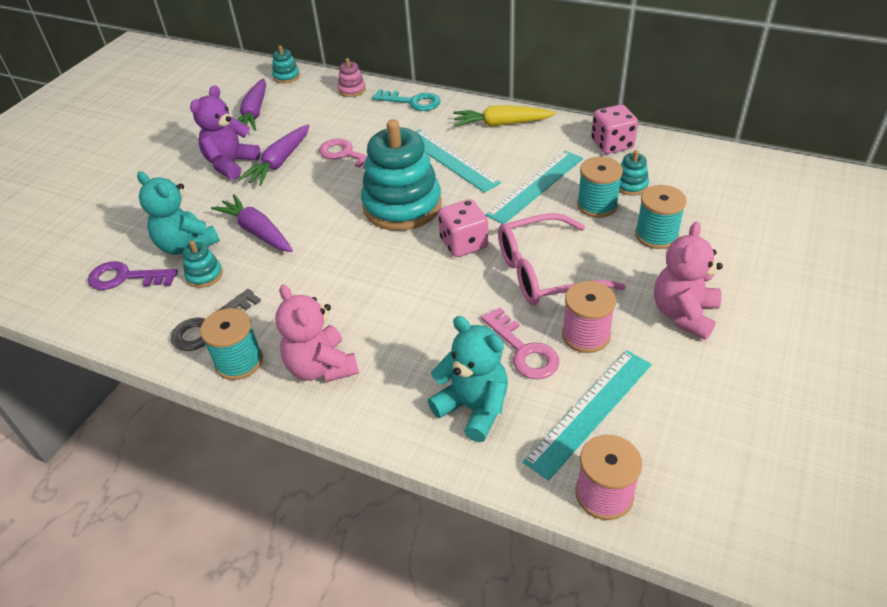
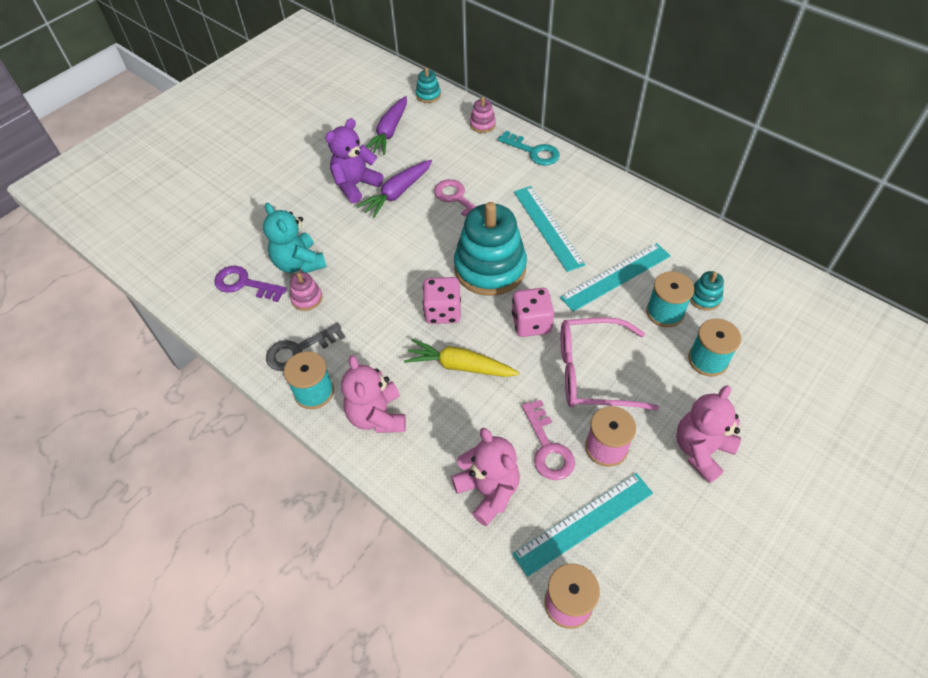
camera: 15 degrees right, 10 degrees up
turquoise stacking toy [182,241,223,288] -> pink stacking toy [290,272,323,311]
purple carrot [211,194,293,252] -> none
turquoise teddy bear [428,316,508,442] -> pink teddy bear [451,428,520,526]
yellow carrot [453,105,556,127] -> yellow carrot moved to [404,339,519,377]
pink dice [591,104,638,154] -> pink dice moved to [423,277,461,324]

